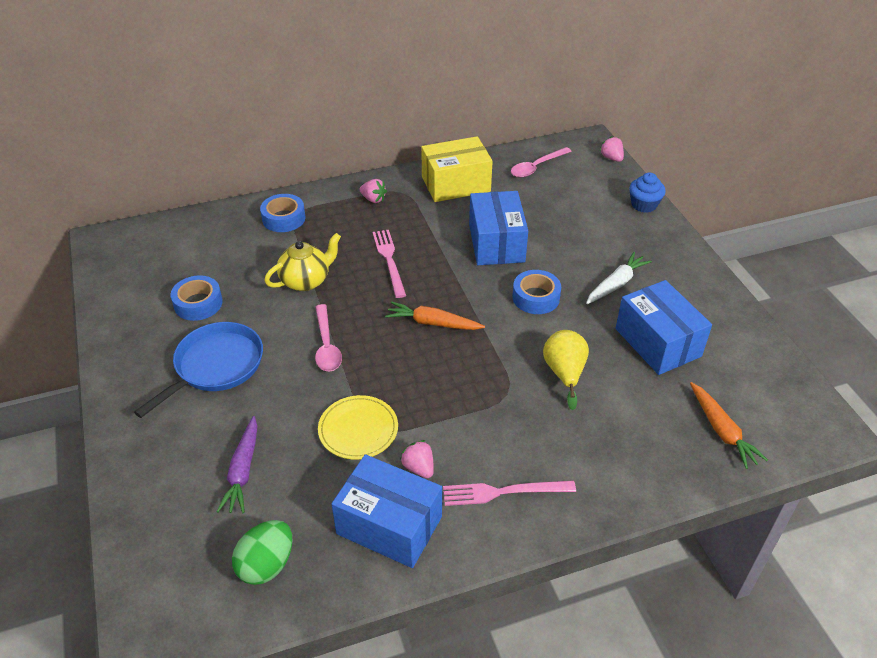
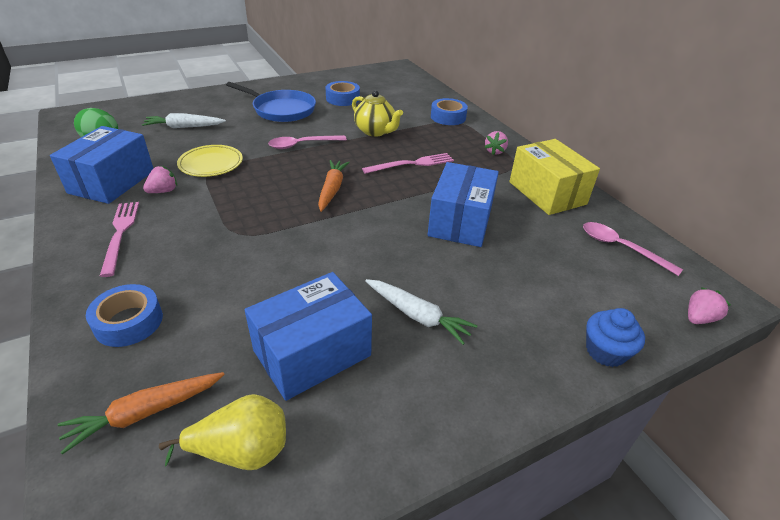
camera: 80 degrees right, 5 degrees down
purple carrot [216,416,258,513] -> white carrot [142,113,226,128]
blue box [469,191,528,265] -> blue box turned 60 degrees counterclockwise [428,162,499,247]
blue tape [512,270,561,314] -> blue tape moved to [86,284,163,347]
yellow pear [543,330,589,410] -> yellow pear moved to [159,394,286,470]

